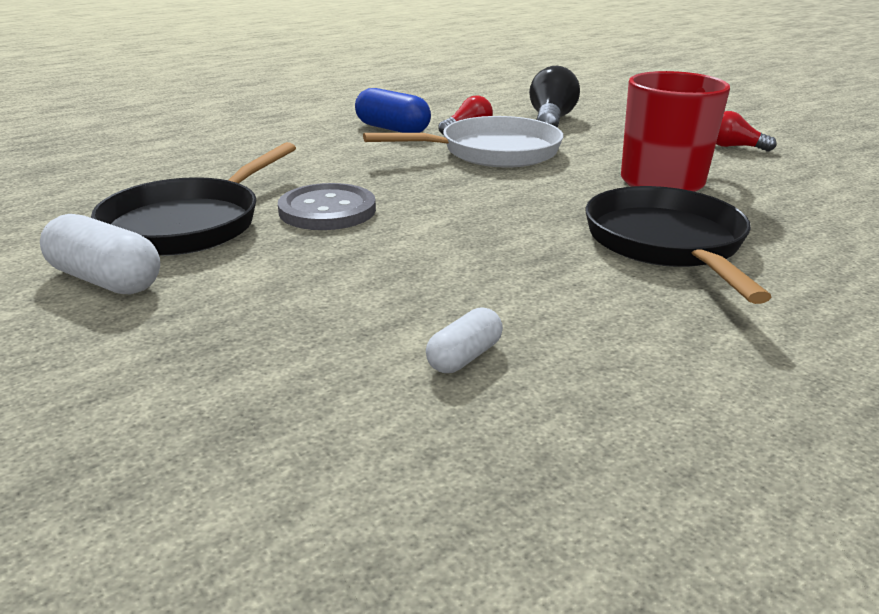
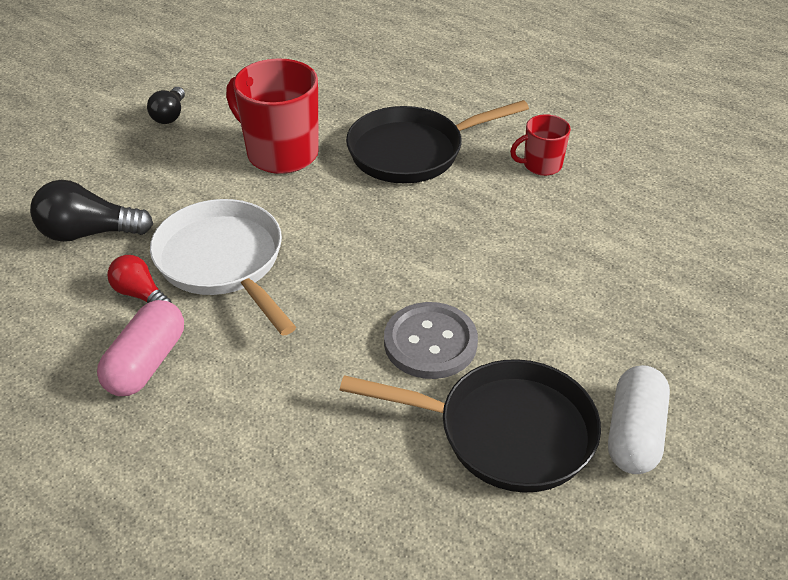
camera: 105 degrees left, 15 degrees up
blue capsule [355,88,431,133] -> pink capsule [97,300,184,396]
white capsule [426,307,503,373] -> none
red light bulb [716,111,777,151] -> black light bulb [147,87,185,124]
none -> red mug [510,114,571,176]

